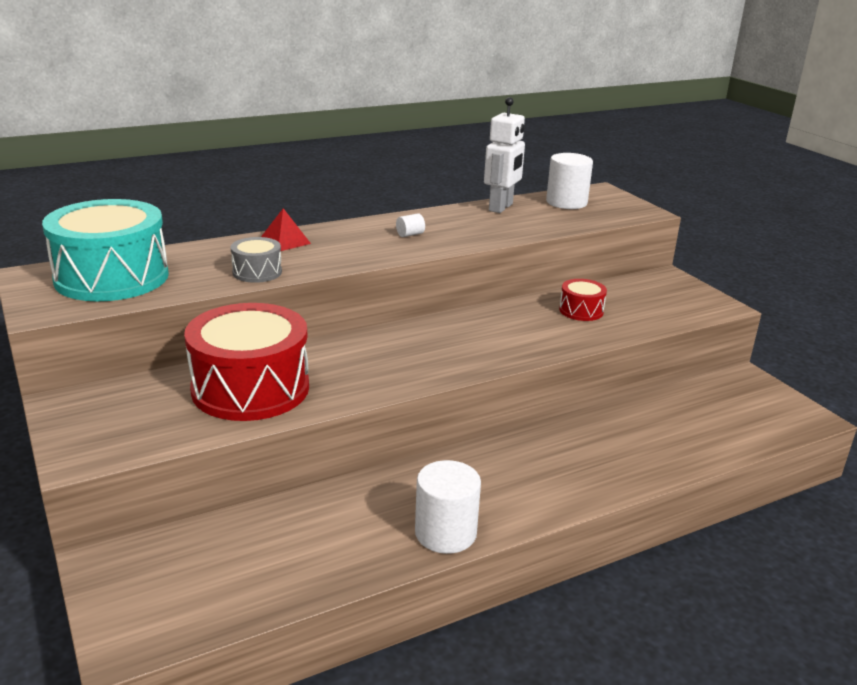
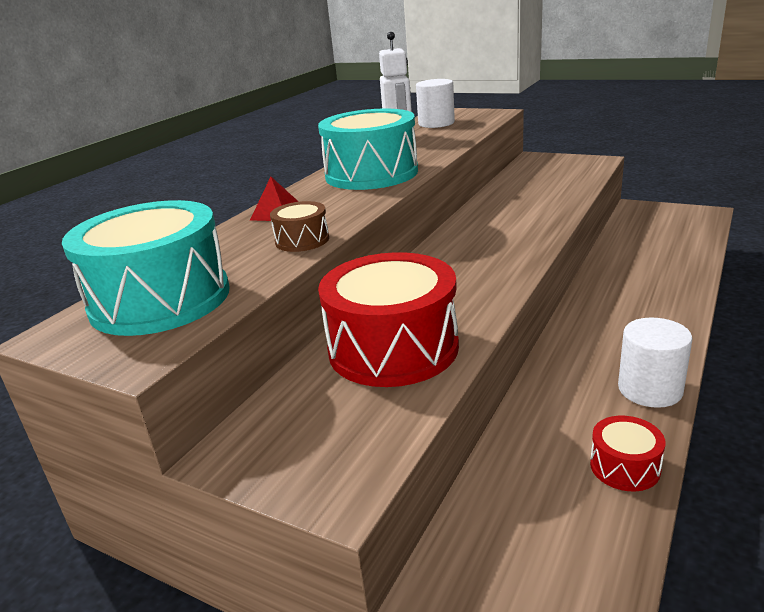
camera: 30 degrees left, 0 degrees up
grey drum [230,237,282,283] -> brown drum [270,201,329,252]
white cylinder [396,213,425,237] -> turquoise drum [318,109,418,190]
red drum [559,279,607,321] -> red drum moved to [590,416,666,491]

